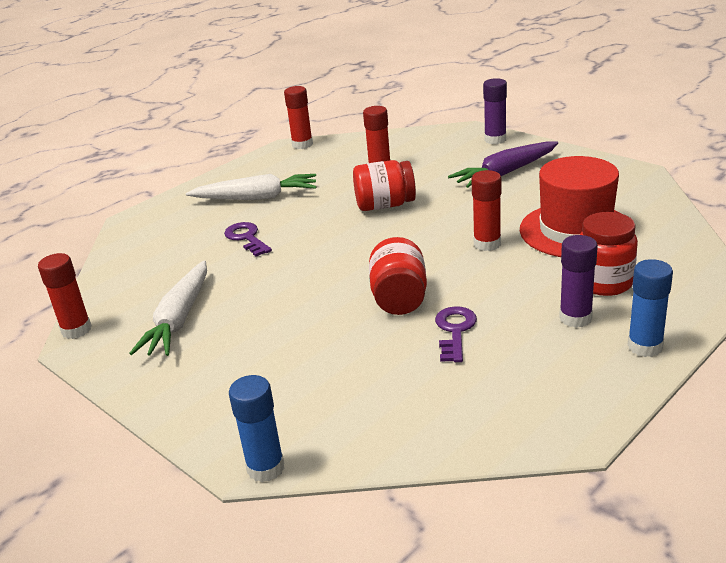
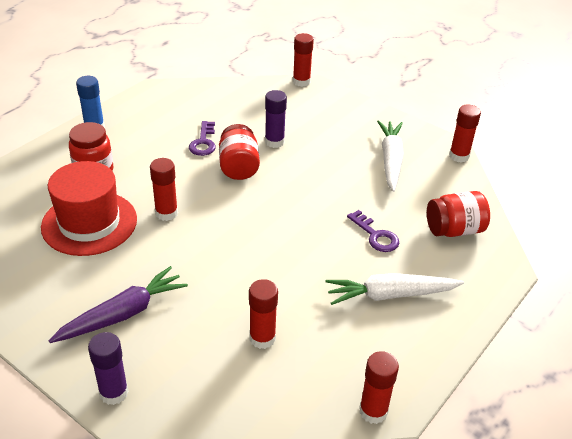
camera: 170 degrees right, 10 degrees up
blue glue stick [229,375,285,482] -> red glue stick [293,33,314,87]
red jar [353,160,416,211] -> red jar moved to [427,191,490,237]
purple glue stick [559,235,598,328] -> purple glue stick moved to [265,90,287,148]

